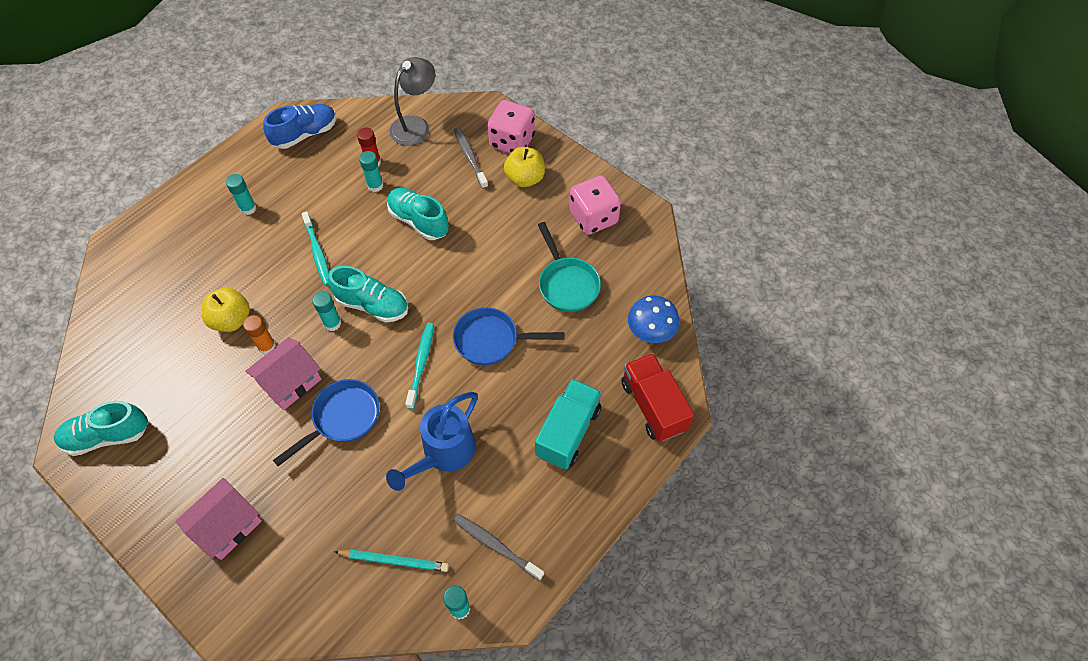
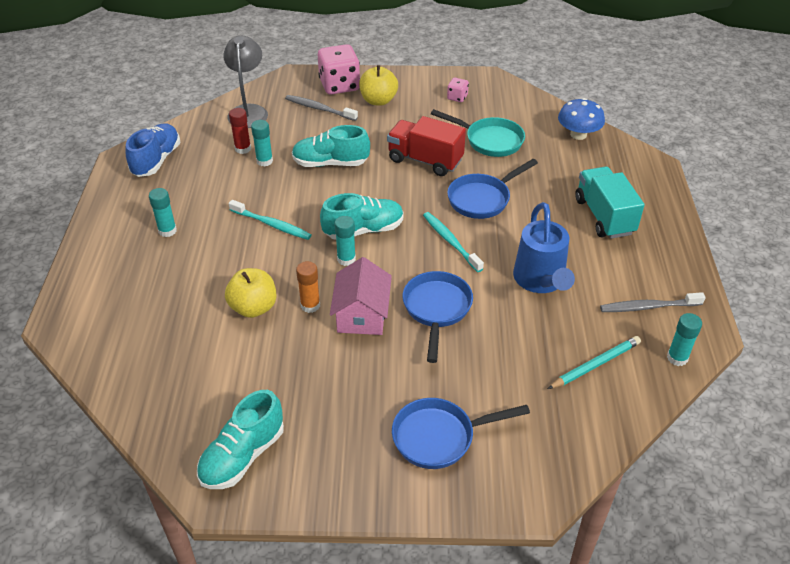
camera: 40 degrees left, 15 degrees down
pink house [176,478,262,560] -> blue pan [392,398,530,469]
pink dice [569,175,621,235] -> pink dice [447,78,469,102], size x0.48
red truck [621,353,694,442] -> red truck moved to [387,116,466,176]

